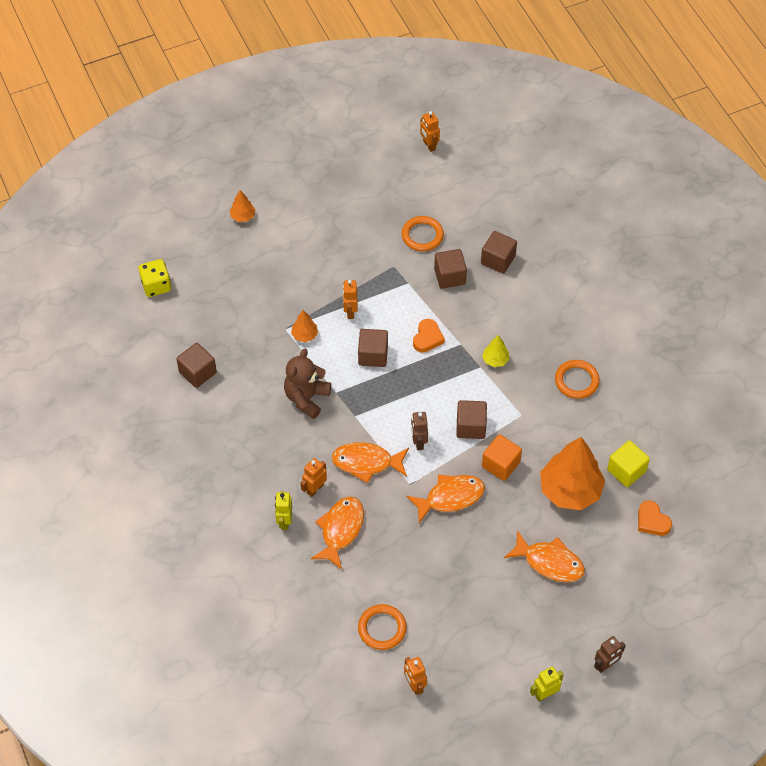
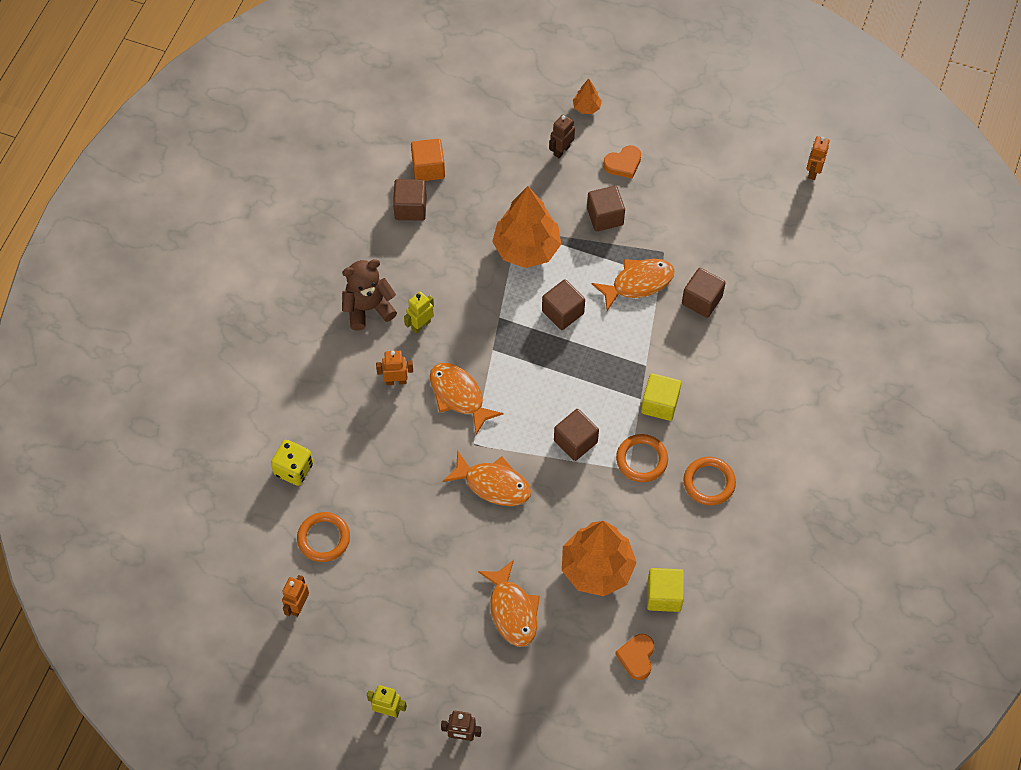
camera: 45 degrees right, 5 degrees up
yellow dice [139,259,171,297] -> yellow dice moved to [271,440,313,486]
yellow robot [275,492,292,530] -> yellow robot moved to [404,292,434,334]
brown teddy bear [284,349,331,419] -> brown teddy bear moved to [342,259,397,331]
orange tree [291,310,318,342] -> orange tree [492,186,561,268], size x2.26
orange fish [311,497,364,569] -> orange fish moved to [591,259,675,311]
orange robot [343,280,358,319] -> none
orange ring [402,216,444,251] -> orange ring moved to [616,434,668,482]
brown robot [411,412,428,450] -> brown robot moved to [549,114,575,158]
orange heart [413,319,445,353] -> orange heart moved to [603,145,641,179]
brown cube [481,231,517,274] -> brown cube moved to [587,186,625,231]
yellow tree [482,335,509,367] -> yellow cube [641,373,681,421]
orange cube [482,434,522,481] -> orange cube moved to [411,139,445,181]

